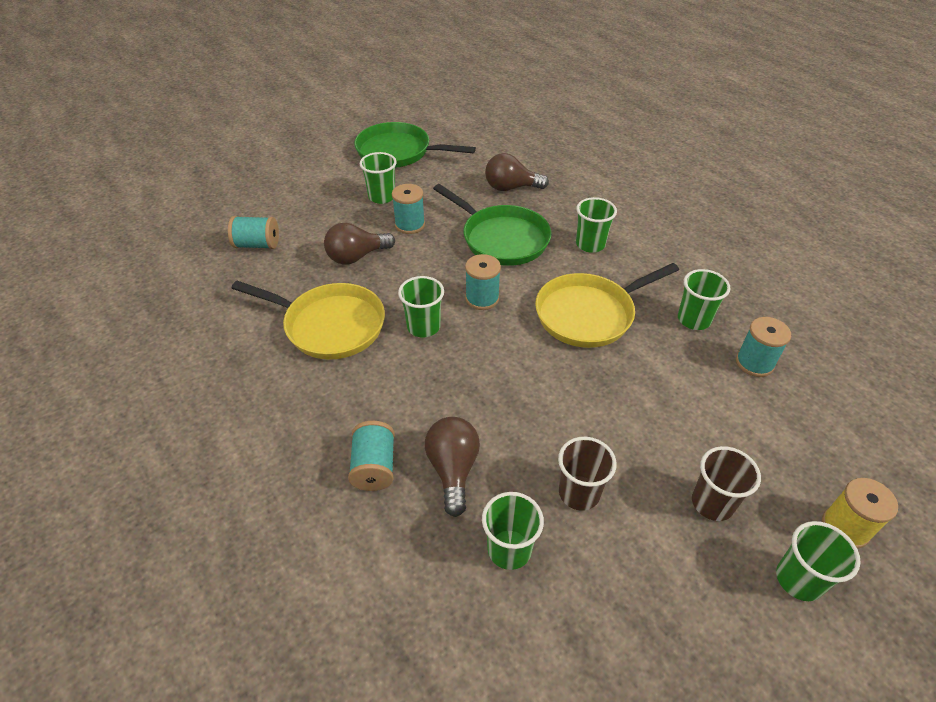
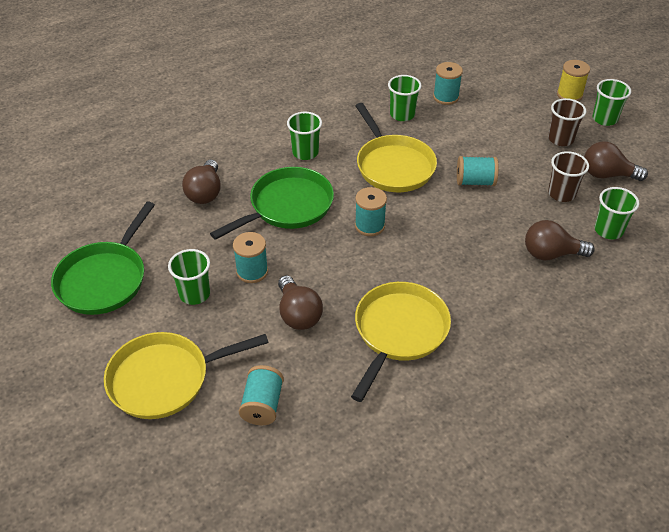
camera: 85 degrees left, 0 degrees up
turquoise spool [348,421,395,491] -> turquoise spool moved to [457,156,499,186]
green cup [398,276,444,338] -> none
none -> yellow pan [104,332,269,419]
none -> brown light bulb [584,141,648,181]

